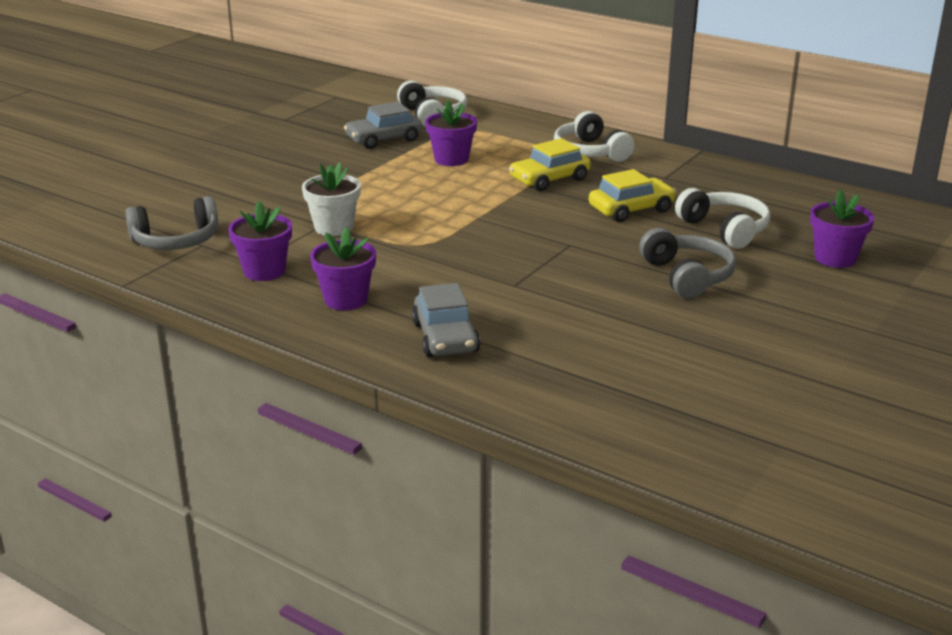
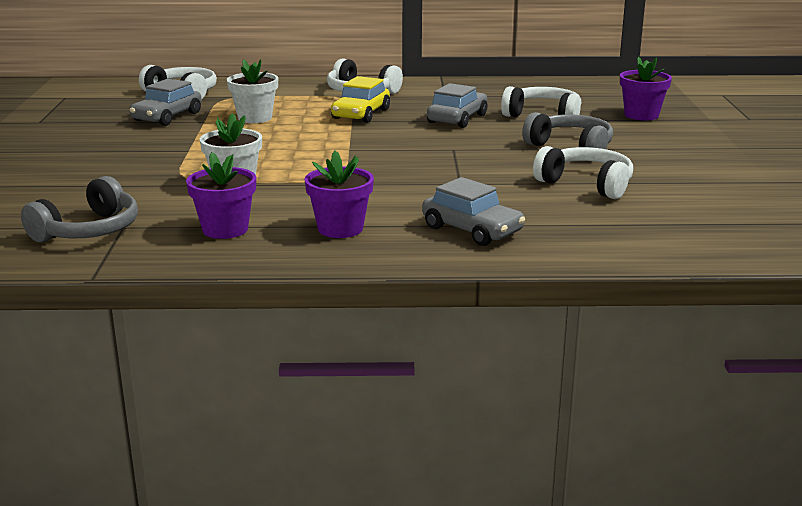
camera: 35 degrees left, 5 degrees down
purple flower pot [425,100,477,166] -> white flower pot [227,59,278,123]
yellow car [589,169,676,222] -> grey car [427,83,487,128]
none -> white headphones [533,146,633,199]

